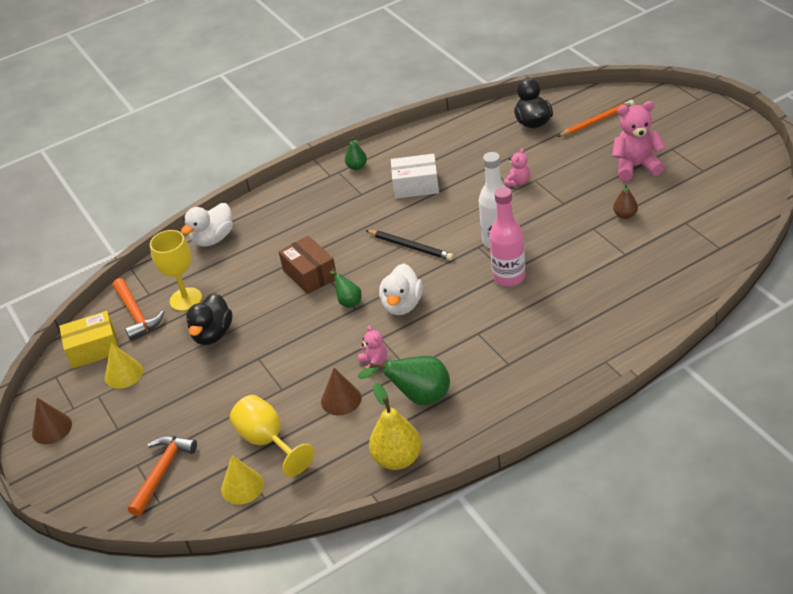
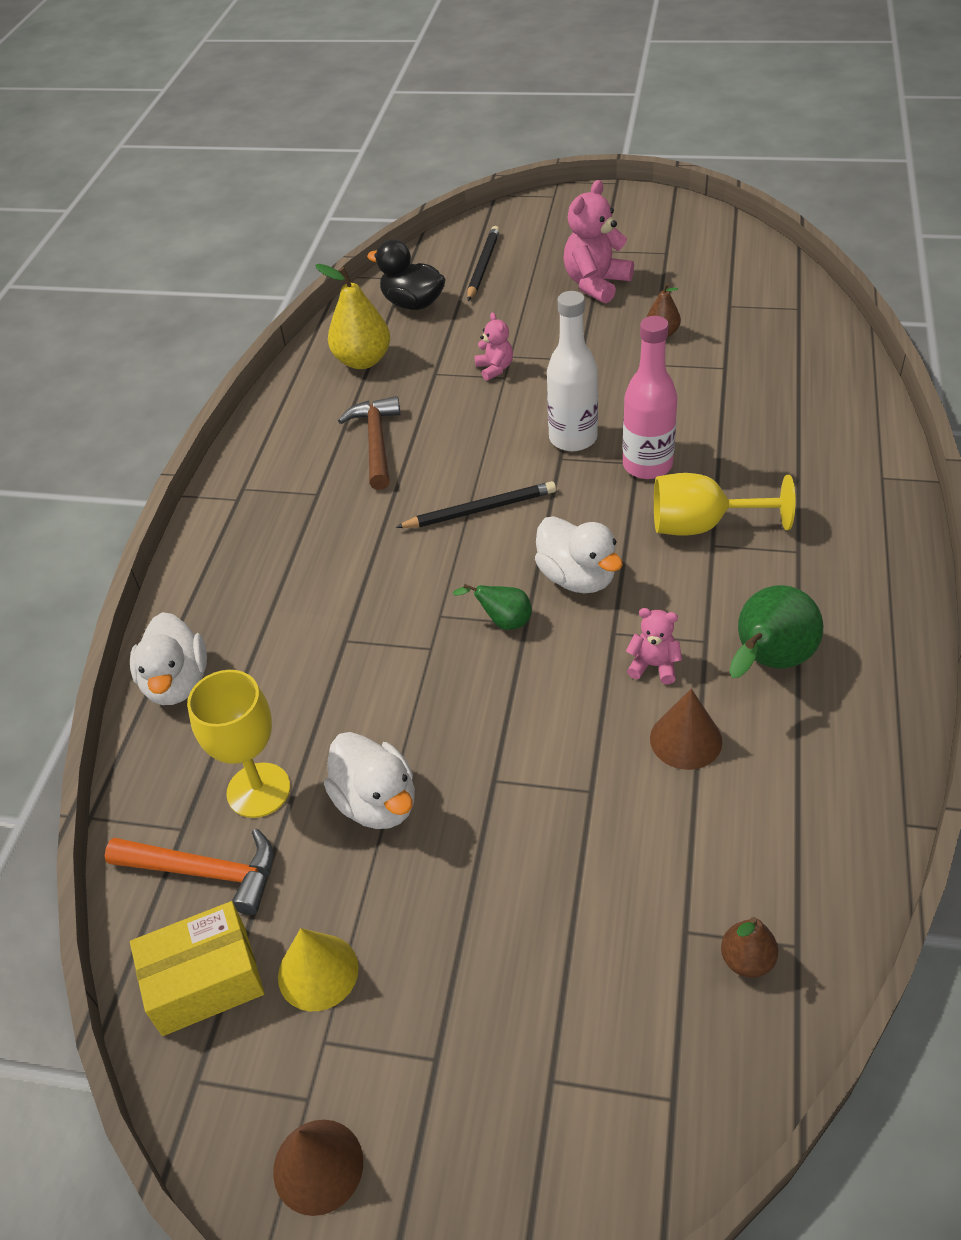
camera: 50 degrees left, 5 degrees up
yellow box [59,311,119,369] -> yellow box turned 45 degrees clockwise [130,901,264,1036]
orange hammer [128,436,197,516] -> none
black duck [186,293,232,345] -> white duck [324,732,415,829]
yellow cone [221,455,264,504] -> brown pear [721,917,778,978]
yellow goblet [230,395,314,477] -> yellow goblet moved to [654,473,795,536]
brown box [279,236,336,294] -> none
green pear [345,137,367,170] -> none
yellow pear [369,383,422,470] -> yellow pear moved to [315,264,390,369]
white box [391,154,439,199] -> brown hammer [338,396,400,490]
orange pencil [557,100,634,137] -> black pencil [467,226,500,301]

